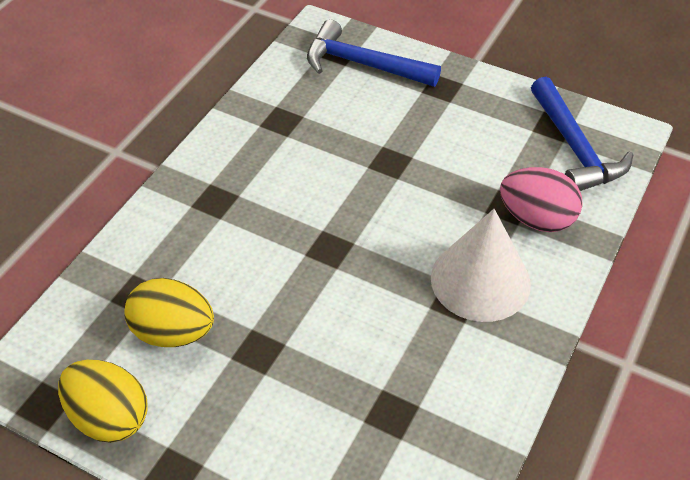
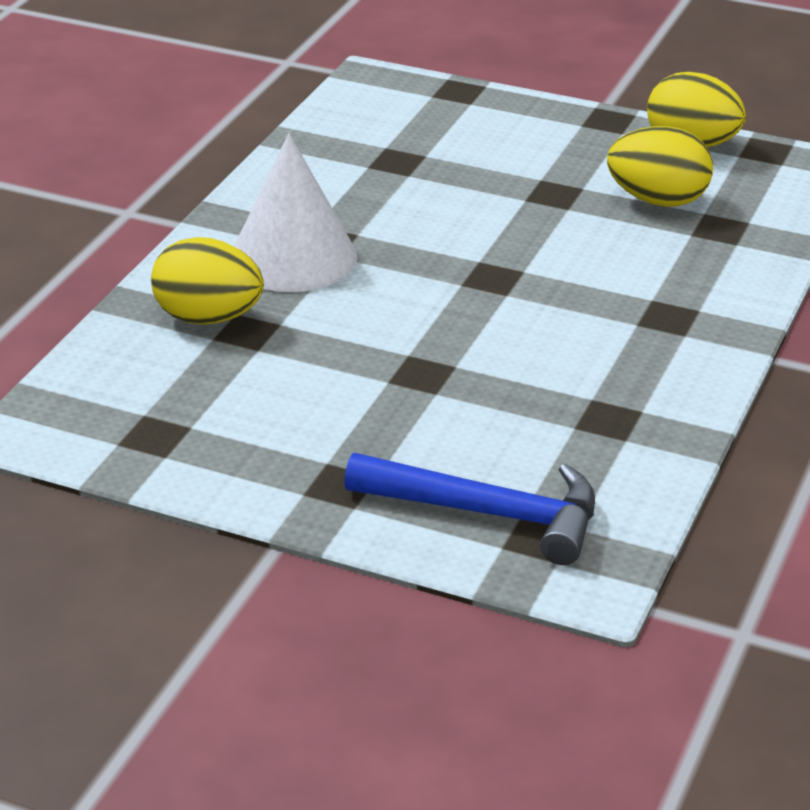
camera: 175 degrees right, 15 degrees down
pink egg [500,167,583,232] -> yellow egg [151,237,264,325]
blue hammer [531,77,633,191] -> none

